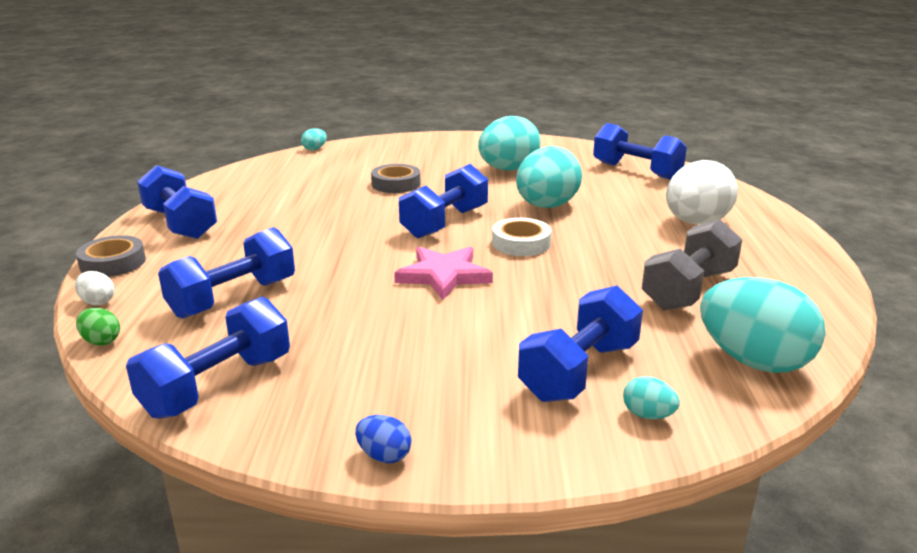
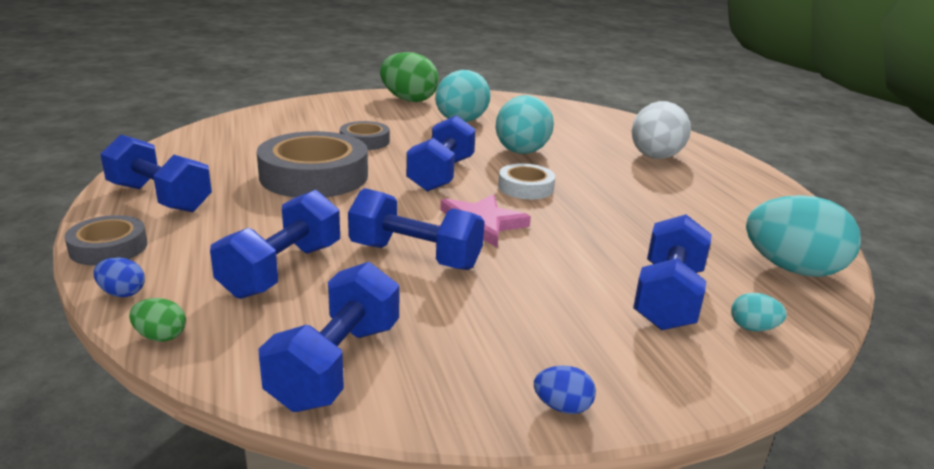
camera: 20 degrees left, 0 degrees up
white egg [75,271,114,305] -> blue egg [94,257,145,297]
turquoise egg [301,128,327,150] -> none
blue dumbbell [593,123,687,180] -> blue dumbbell moved to [348,188,485,270]
grey dumbbell [642,219,743,311] -> none
none -> grey tape [257,131,368,197]
none -> green egg [380,52,439,102]

